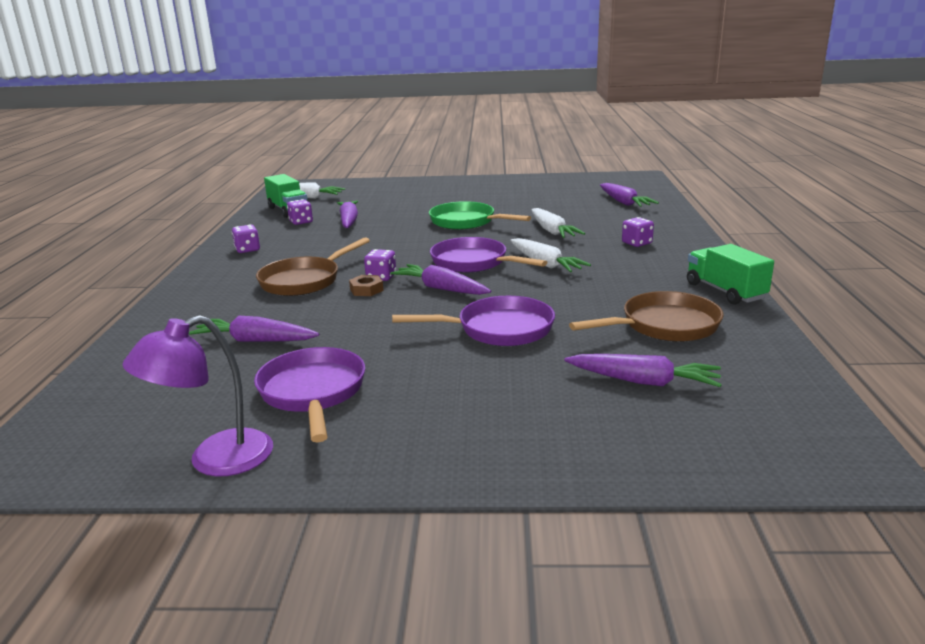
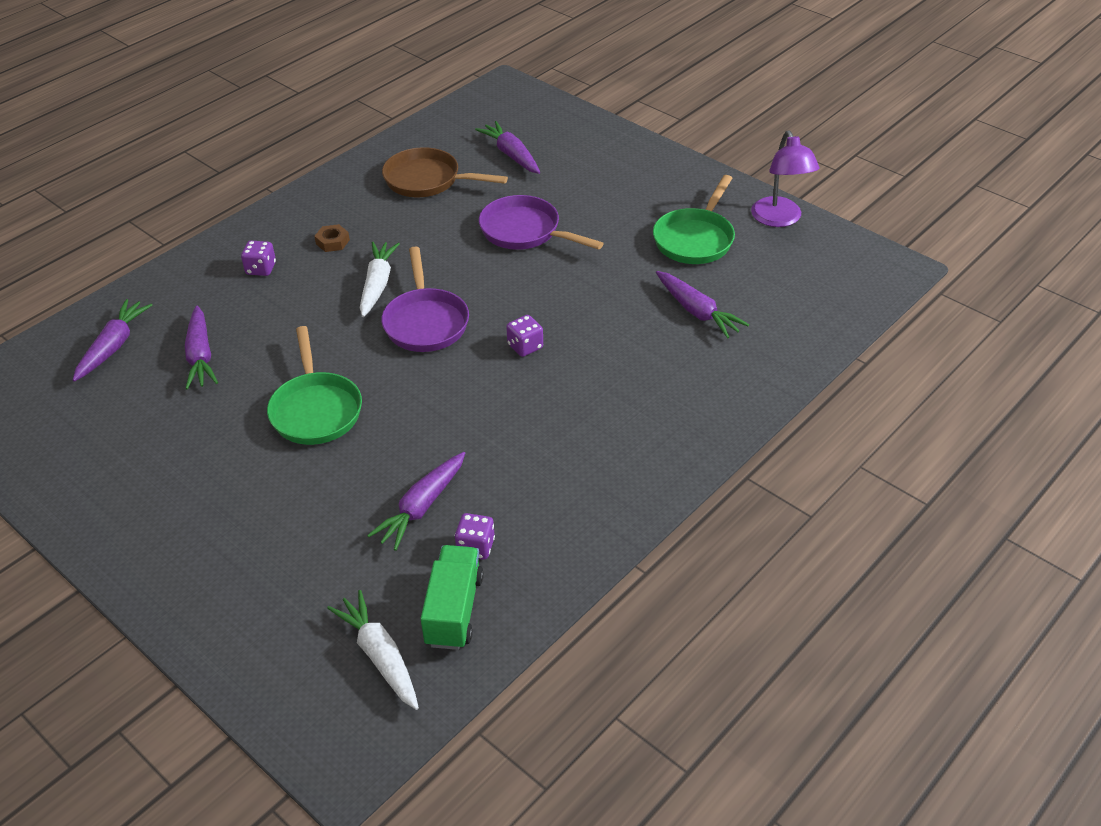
camera: 140 degrees left, 20 degrees up
purple lamp [123,315,273,477] -> purple lamp turned 75 degrees clockwise [751,131,820,227]
purple dice [232,225,260,253] -> none
purple pan [254,347,365,443] -> green pan [653,175,735,264]
brown pan [256,237,370,296] -> none
brown nut [349,275,384,296] -> brown nut moved to [314,224,350,252]
purple carrot [390,264,491,295] -> purple carrot moved to [185,305,218,389]
white carrot [531,208,585,238] -> none
green truck [687,244,774,305] -> none

